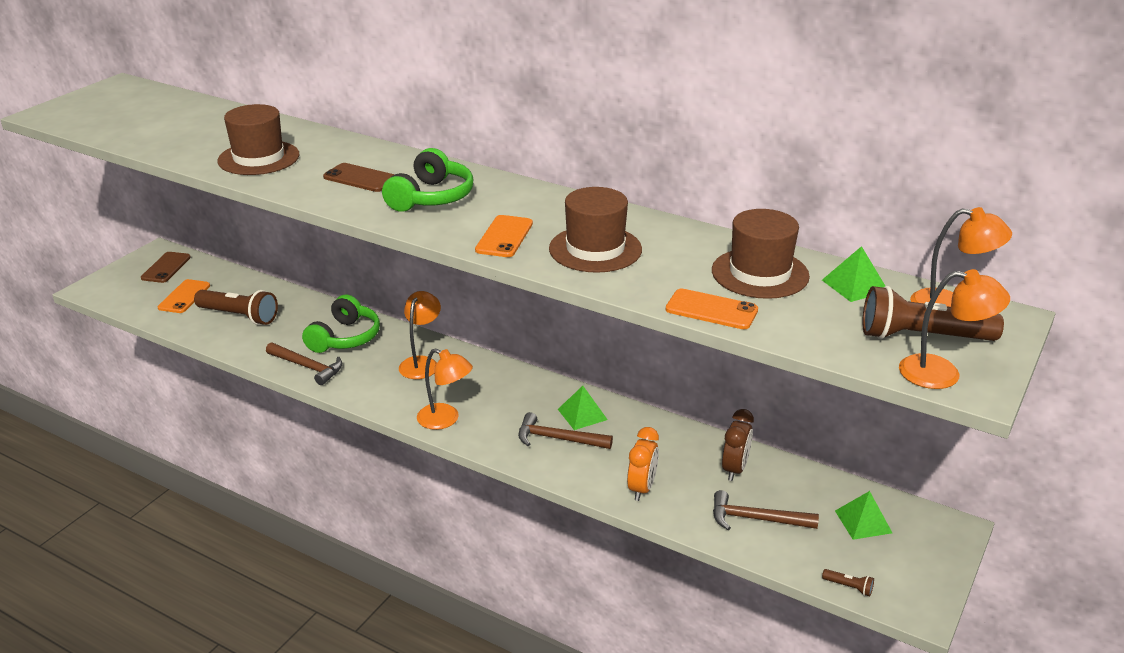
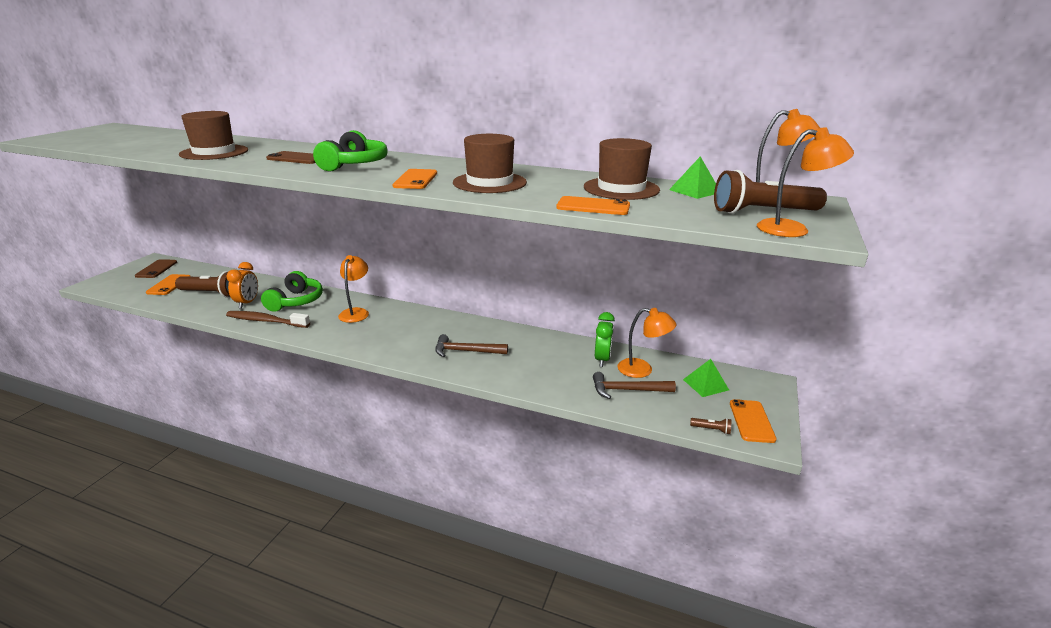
camera: 10 degrees left, 5 degrees down
brown hammer [266,342,342,385] -> brown toothbrush [226,311,310,328]
orange lamp [417,348,473,430] -> orange lamp moved to [618,308,676,378]
green pyramid [558,386,608,430] -> none
orange clock [627,427,659,501] -> orange clock moved to [226,262,258,308]
brown clock [722,409,754,481] -> green clock [595,312,615,367]
none -> orange phone [730,399,776,443]

